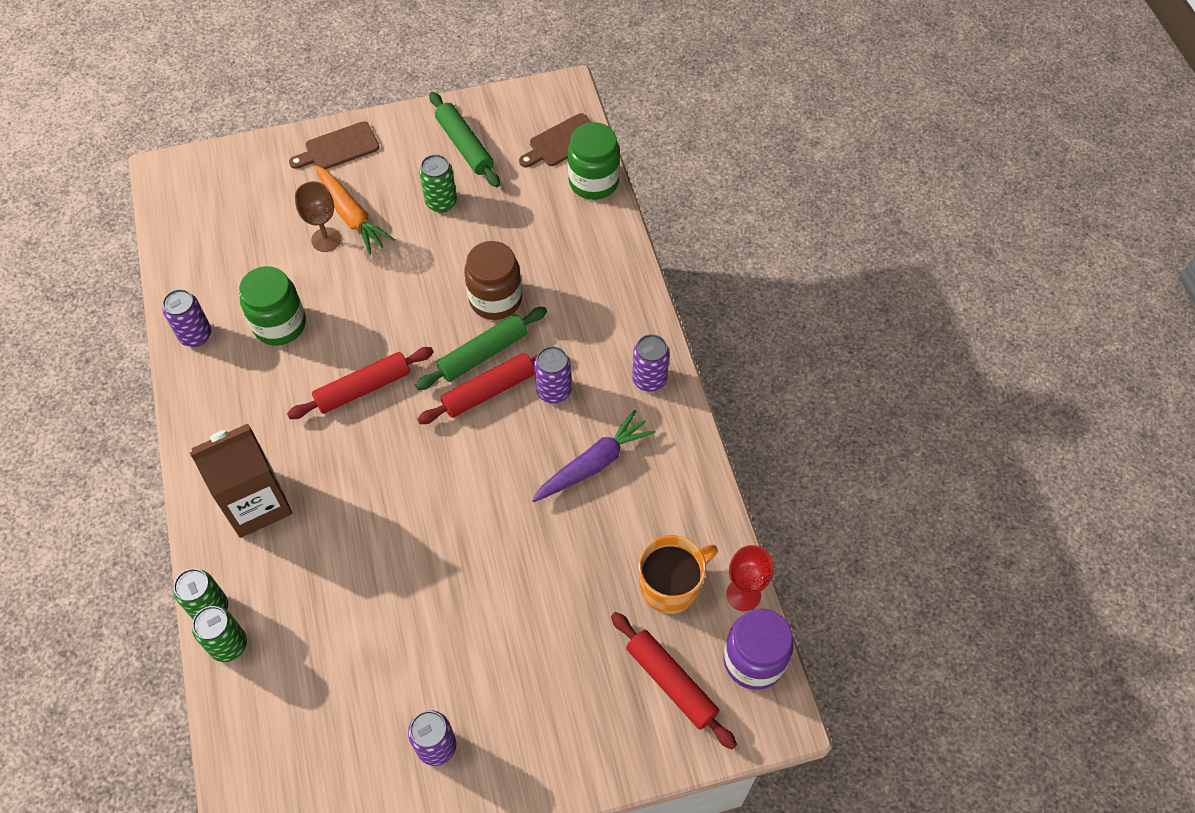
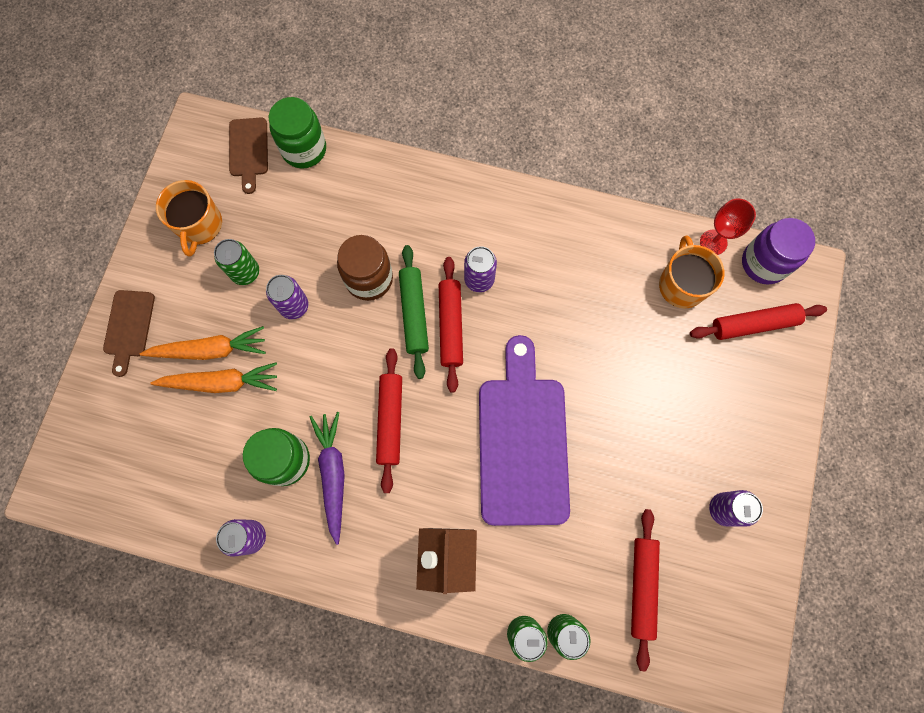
camera: 60 degrees left, 15 degrees up
brown goblet [295,181,341,252] -> orange carrot [150,362,277,393]
green rolling pin [429,92,500,187] -> orange mug [156,180,222,257]
purple carrot [532,410,656,502] -> purple carrot moved to [310,412,345,545]
purple can [632,334,670,392] -> purple can moved to [266,275,309,319]
none -> purple cutting board [479,335,570,526]
none -> red rolling pin [631,509,660,672]

